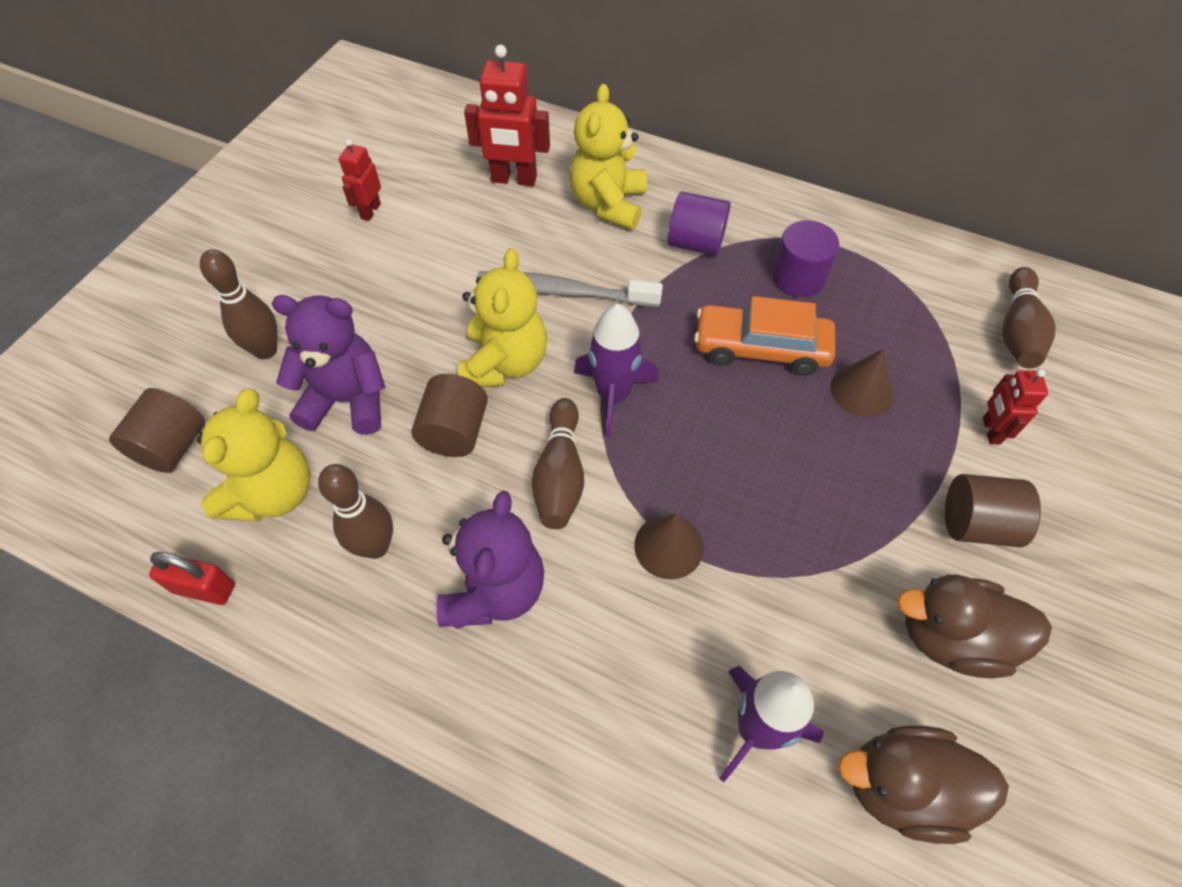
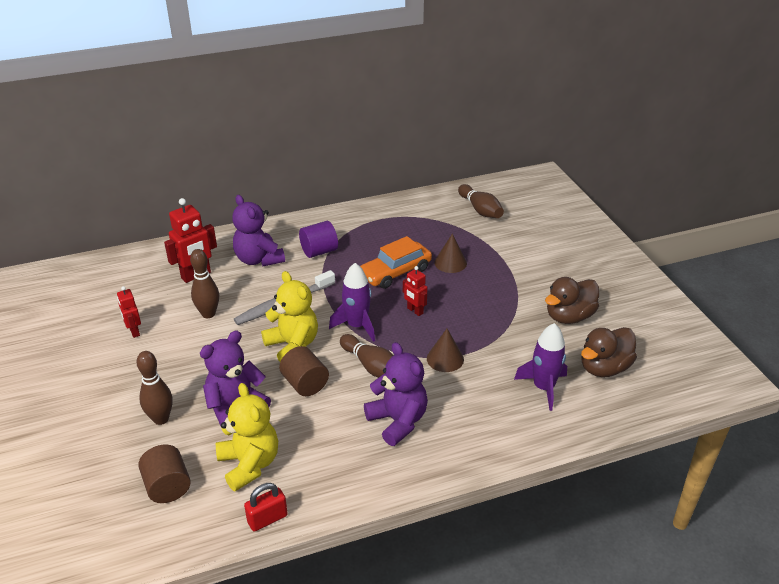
camera: 45 degrees left, 20 degrees down
brown bowling pin [318,464,393,559] -> brown bowling pin moved to [190,249,219,318]
yellow teddy bear [570,84,647,230] -> purple teddy bear [232,195,285,267]
purple cylinder [772,220,839,297] -> none
brown cylinder [945,474,1041,547] -> none
red robot [983,369,1048,444] -> red robot moved to [403,266,428,316]

